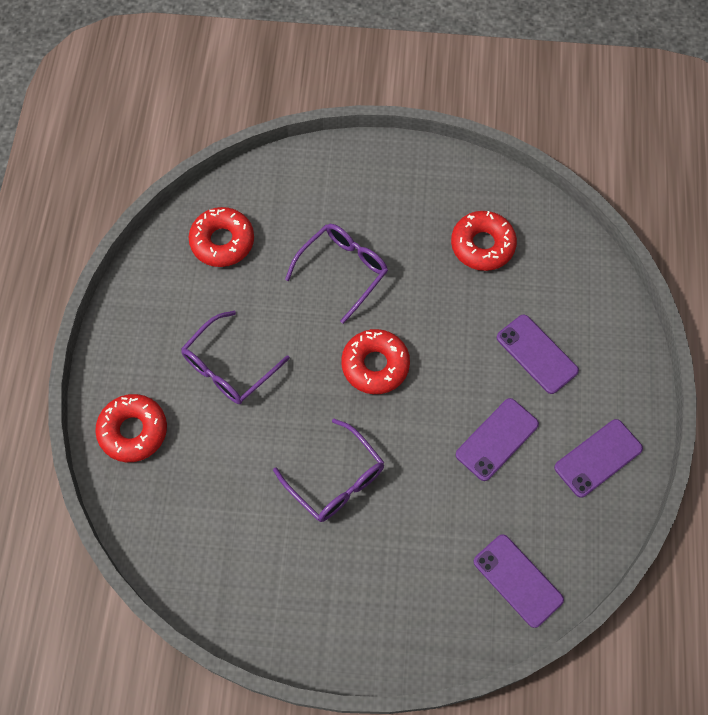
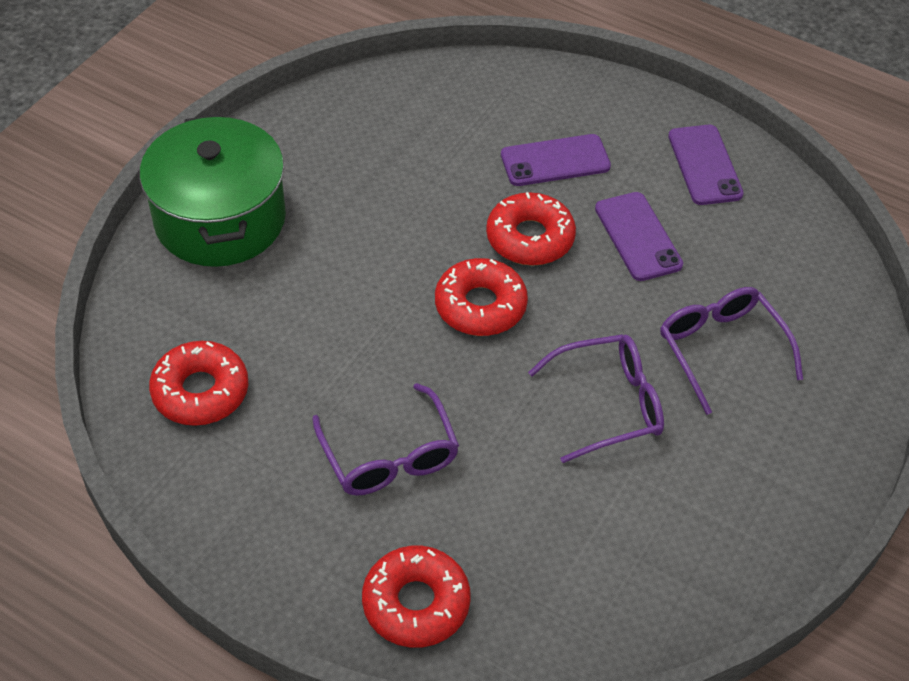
camera: 65 degrees left, 15 degrees down
purple glasses [285,224,388,324] -> purple glasses moved to [660,287,803,415]
red donut [451,211,517,271] -> red donut moved to [486,192,576,266]
purple phone [473,534,564,628] -> none
none -> green pot [140,114,286,267]

